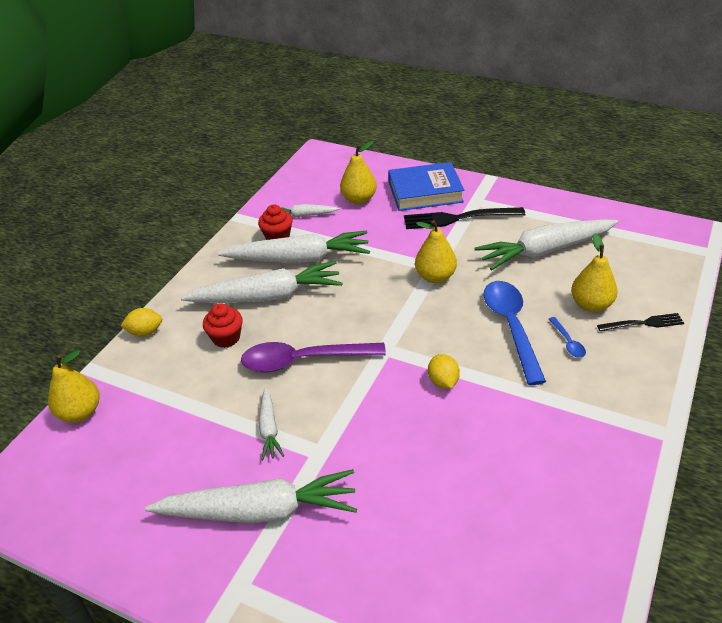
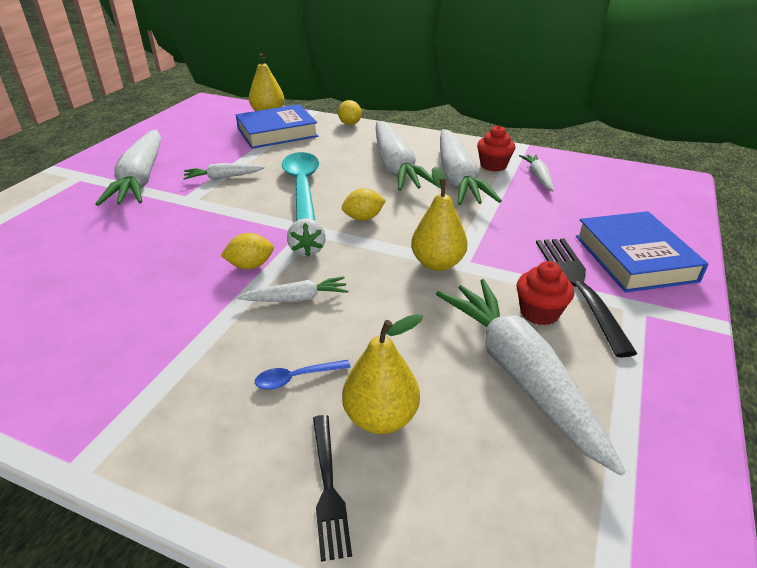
camera: 85 degrees right, 5 degrees down
red cupcake [203,303,243,348] -> red cupcake moved to [516,261,574,325]
purple spoon [241,342,386,372] -> turquoise spoon [282,152,319,221]
yellow pear [340,141,377,204] -> none
blue spoon [483,281,546,385] -> none
none -> blue book [236,104,318,149]
none -> white carrot [237,276,348,302]
none -> white strawberry [287,218,326,257]
none -> yellow lemon [342,188,386,221]

